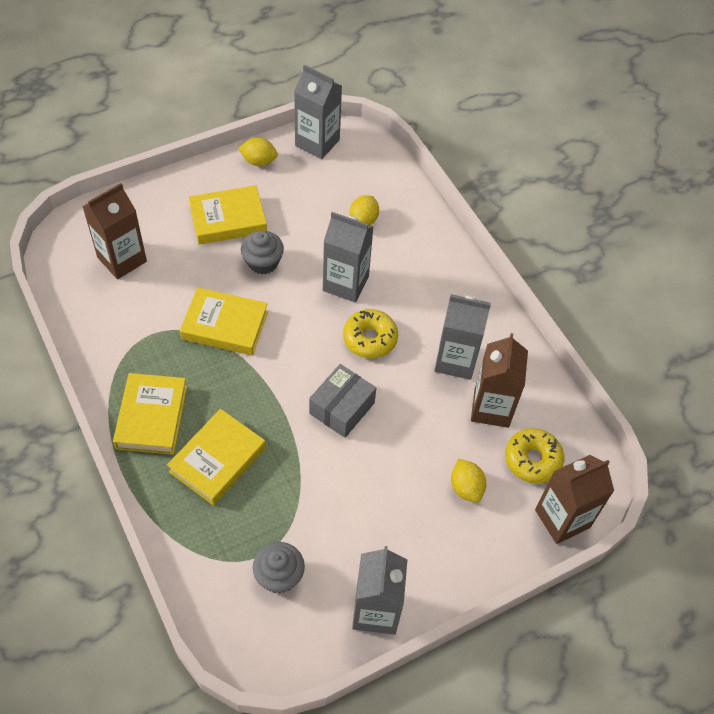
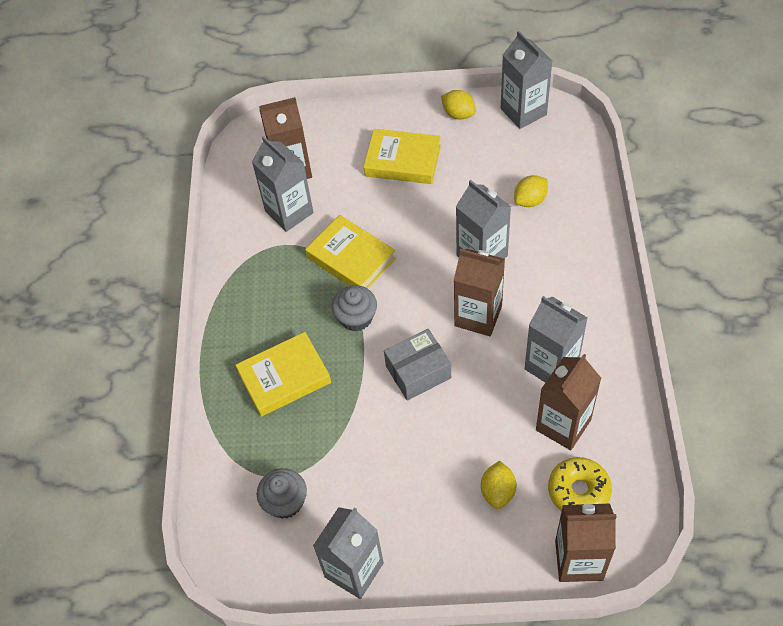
camera: 35 degrees right, 0 degrees up
yellow book [113,373,187,455] -> none
grey cupcake [241,231,284,274] -> grey cupcake moved to [332,285,377,331]
yellow donut [343,309,398,358] -> brown carton [454,248,505,336]
none -> grey carton [252,136,314,232]

